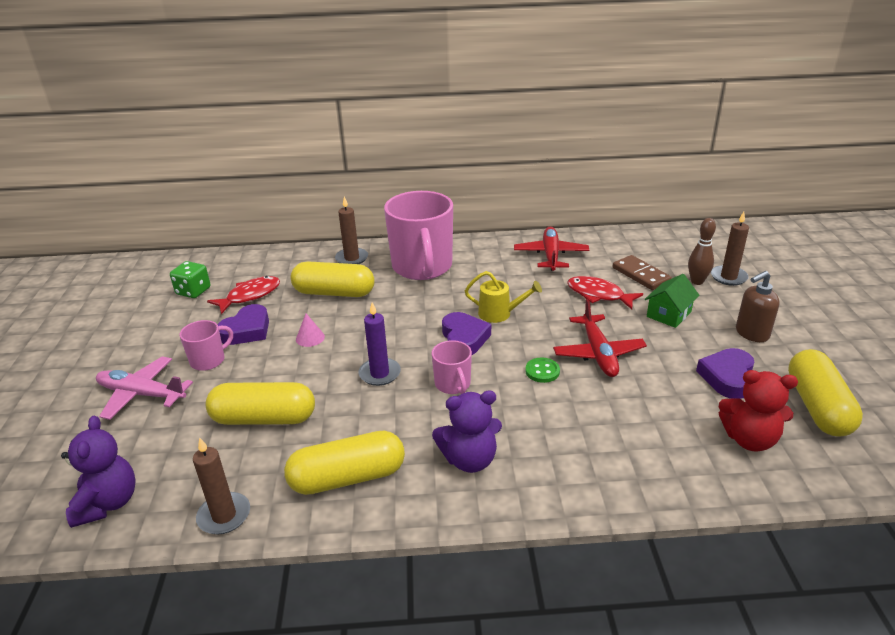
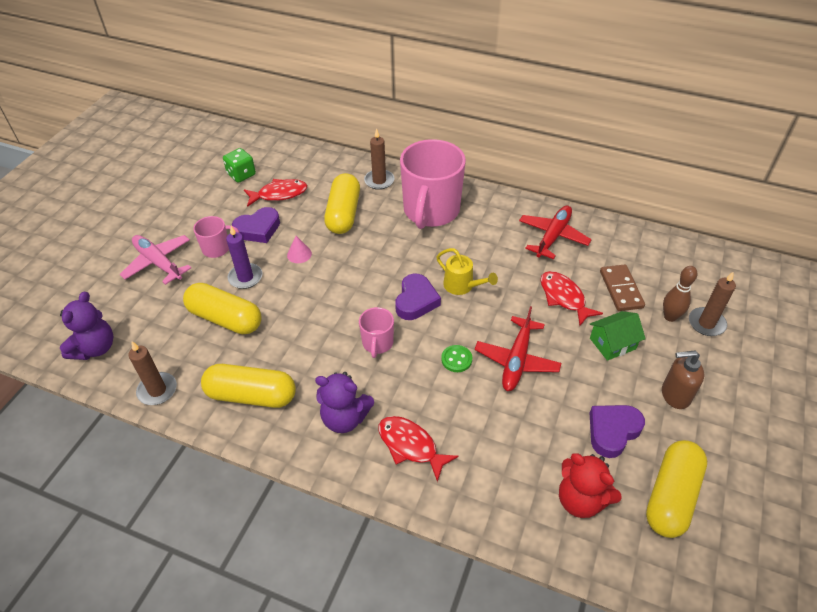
camera: 25 degrees right, 15 degrees up
yellow capsule [291,261,375,297] -> yellow capsule turned 60 degrees clockwise [324,173,360,234]
purple candle [358,302,401,386] -> purple candle moved to [226,226,262,289]
none -> red fish [378,416,459,482]

